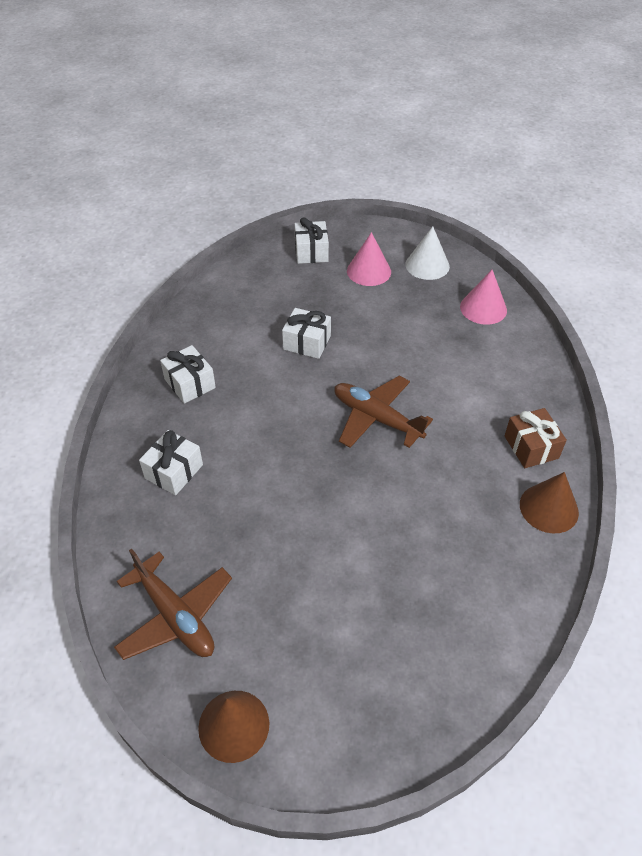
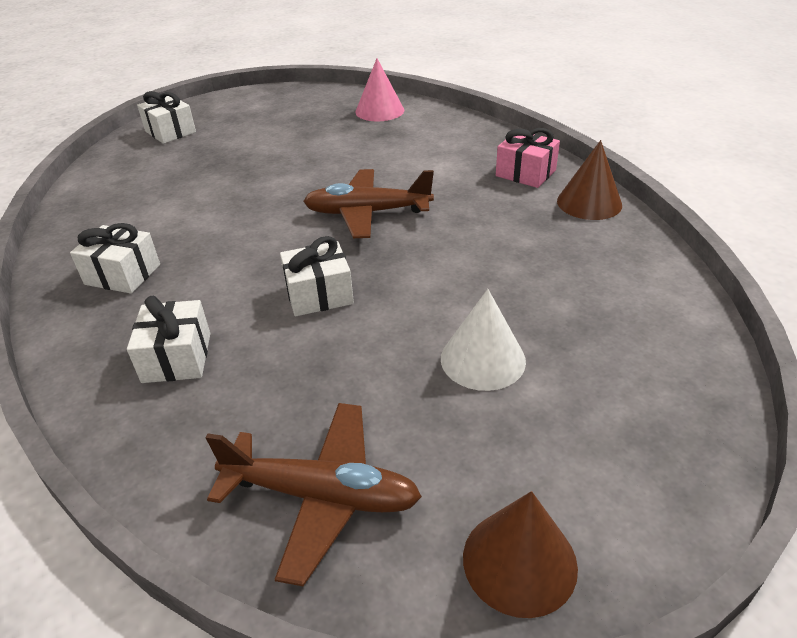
camera: 35 degrees left, 10 degrees down
white gift [282,308,331,359] -> white gift moved to [280,236,354,316]
pink cone [347,232,391,286] -> none
white cone [405,226,450,280] -> white cone moved to [441,289,526,391]
brown gift [505,408,567,468] -> pink gift [496,128,560,188]

